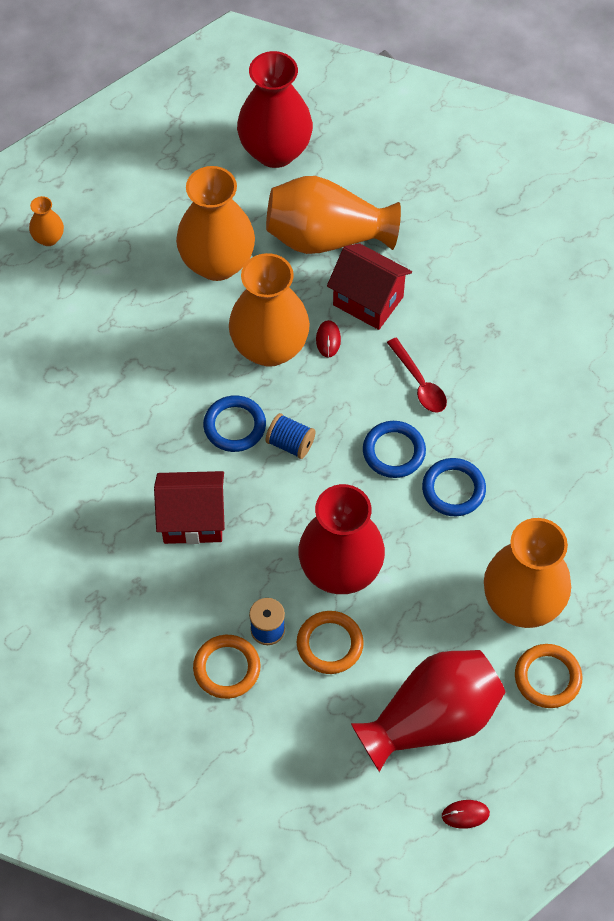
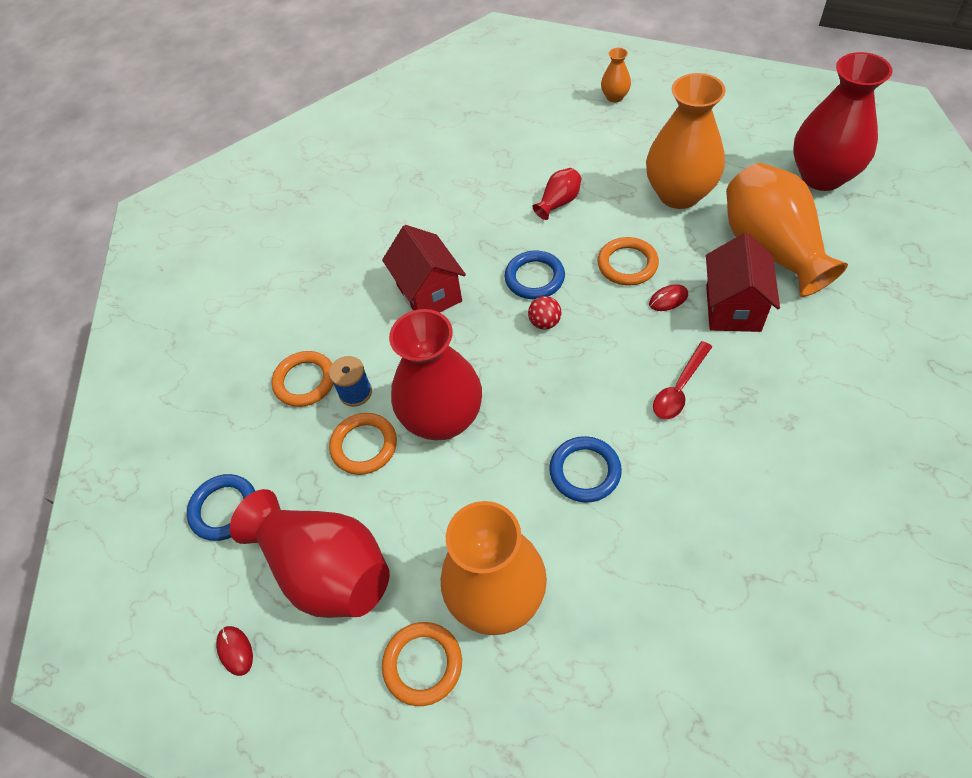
camera: 70 degrees right, 5 degrees down
orange vase [229,253,310,367] -> orange ring [598,237,659,285]
blue spool [265,413,316,459] -> red ball [528,296,562,329]
blue ring [363,421,426,478] -> blue ring moved to [187,474,255,541]
none -> red vase [532,168,581,220]

